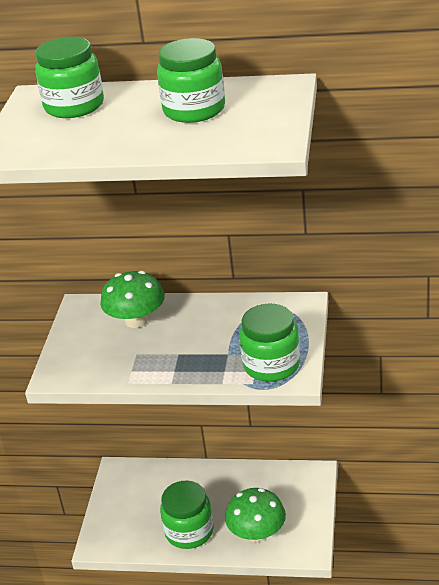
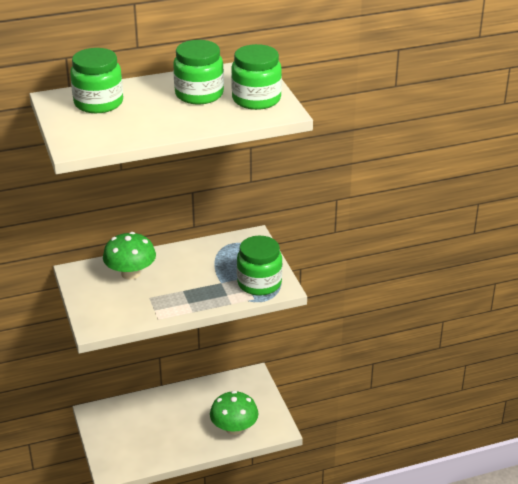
camera: 30 degrees left, 0 degrees up
green jar [160,481,214,549] -> green jar moved to [231,44,282,110]

